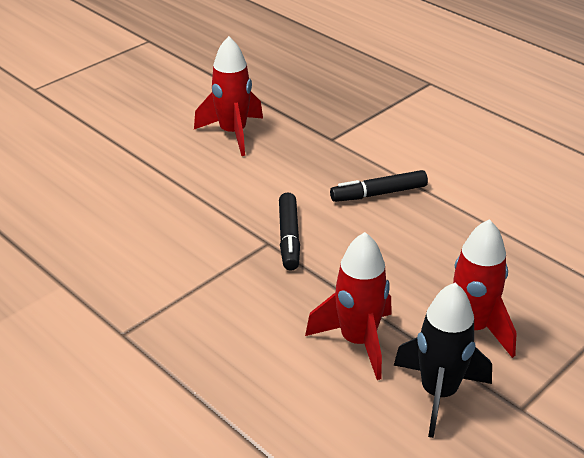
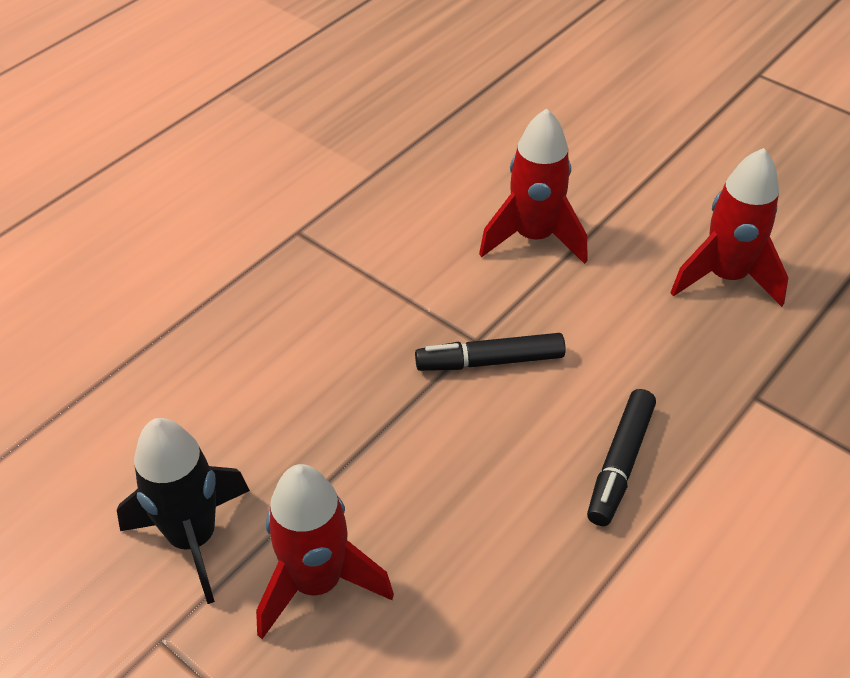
camera: 85 degrees right, 10 degrees up
red rocket [305,232,392,380] -> red rocket moved to [479,109,587,264]
black marker [330,170,428,202] -> black marker turned 135 degrees counterclockwise [587,389,656,526]

